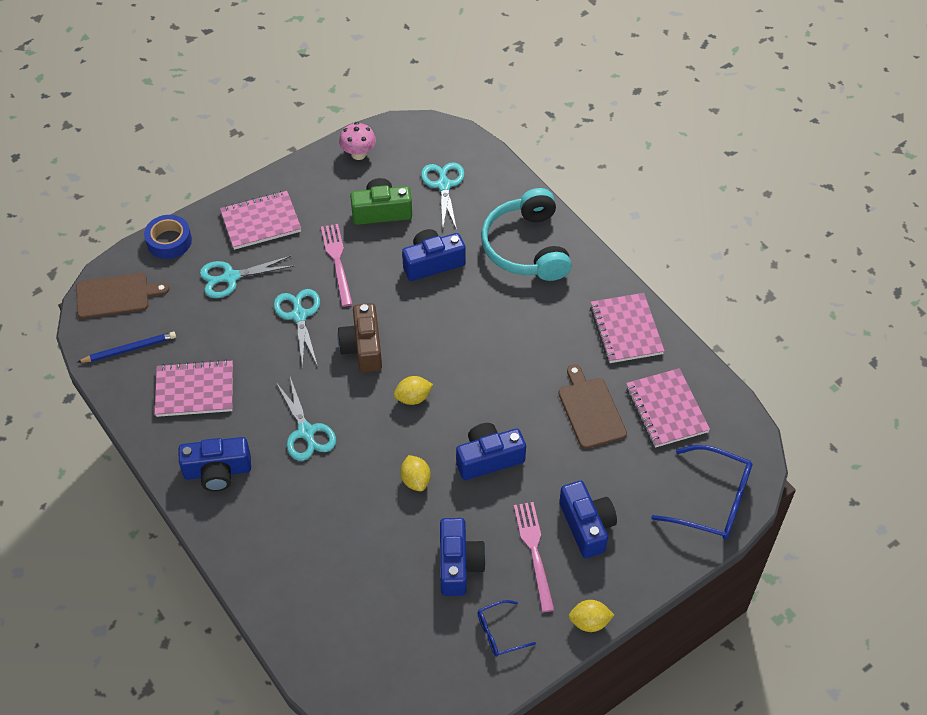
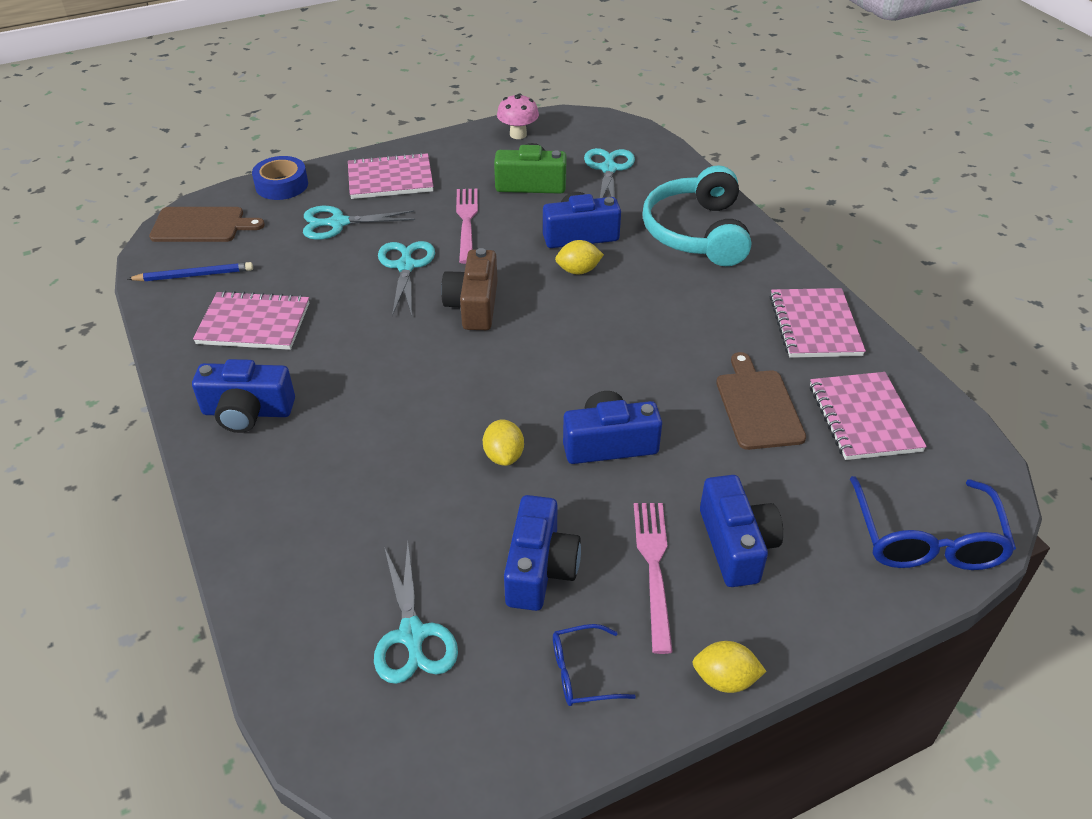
camera: 10 degrees right, 10 degrees down
turquoise scissors [276,377,336,461] -> turquoise scissors moved to [374,542,458,684]
yellow lemon [394,376,433,405] -> yellow lemon moved to [555,240,604,275]
blue glasses [651,445,752,540] -> blue glasses turned 60 degrees clockwise [850,476,1016,570]

